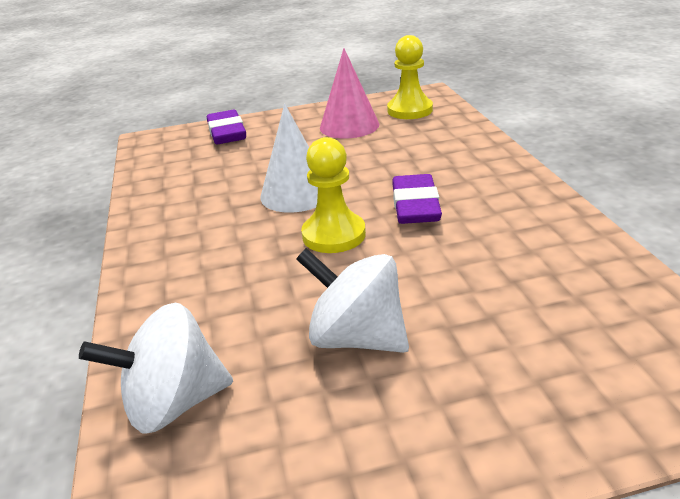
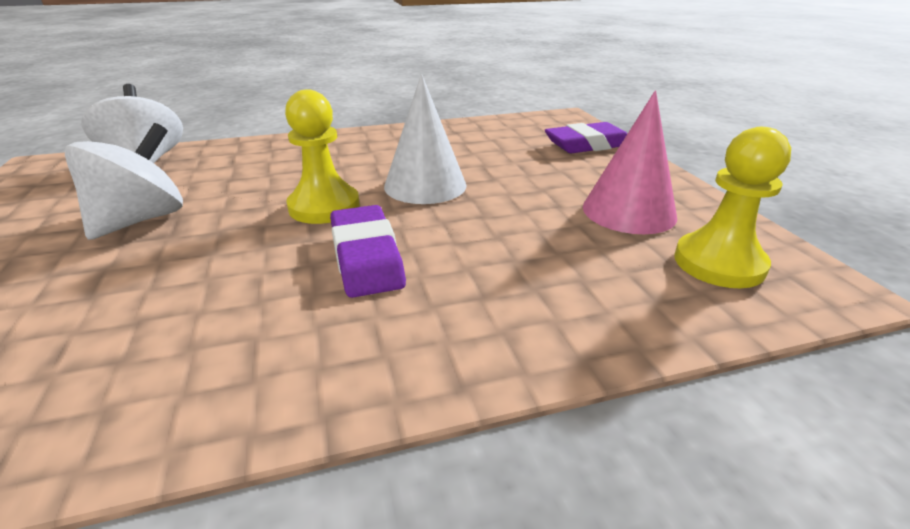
camera: 85 degrees right, 0 degrees up
purple eraser [392,174,442,224] -> purple eraser turned 75 degrees clockwise [330,205,406,298]

